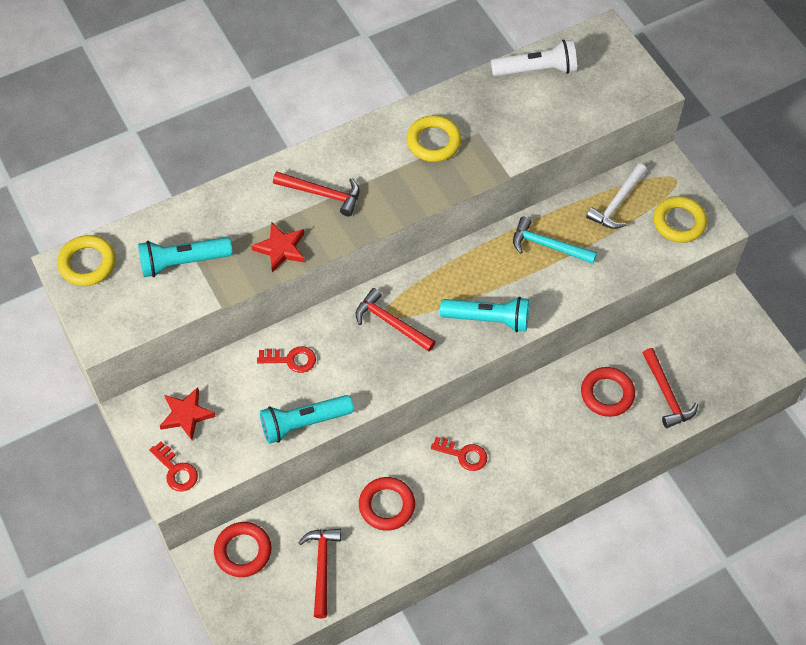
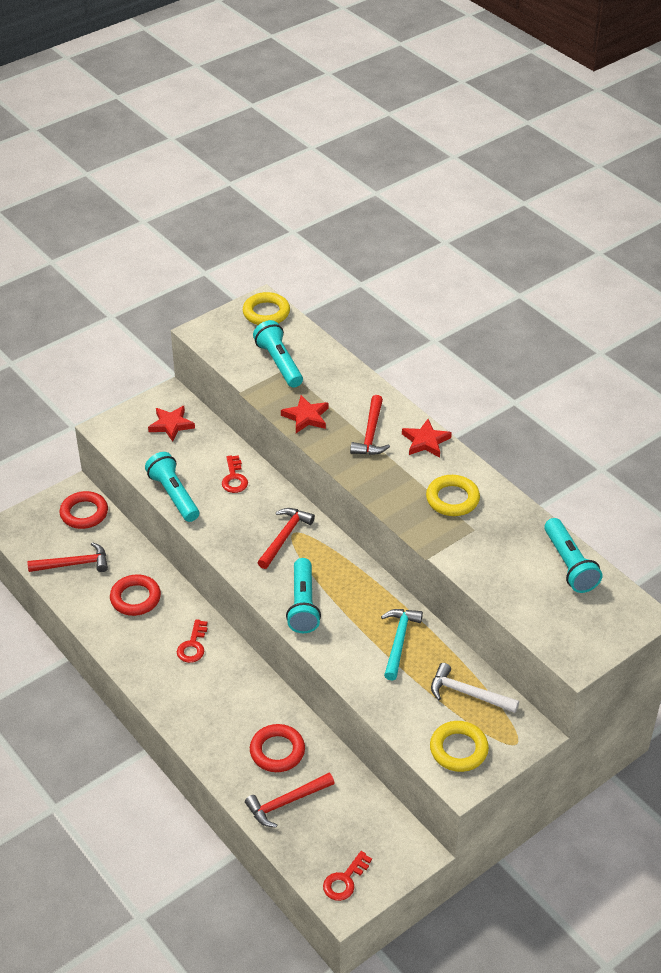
camera: 80 degrees right, 15 degrees down
red key [149,442,198,492] -> red key moved to [323,851,372,901]
white flashlight [491,40,577,77] -> turquoise flashlight [544,518,603,593]
none -> red star [402,419,452,457]

